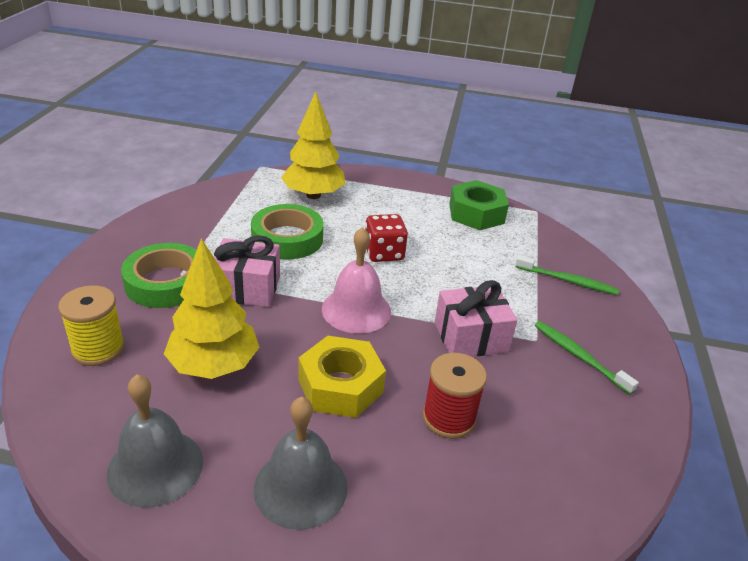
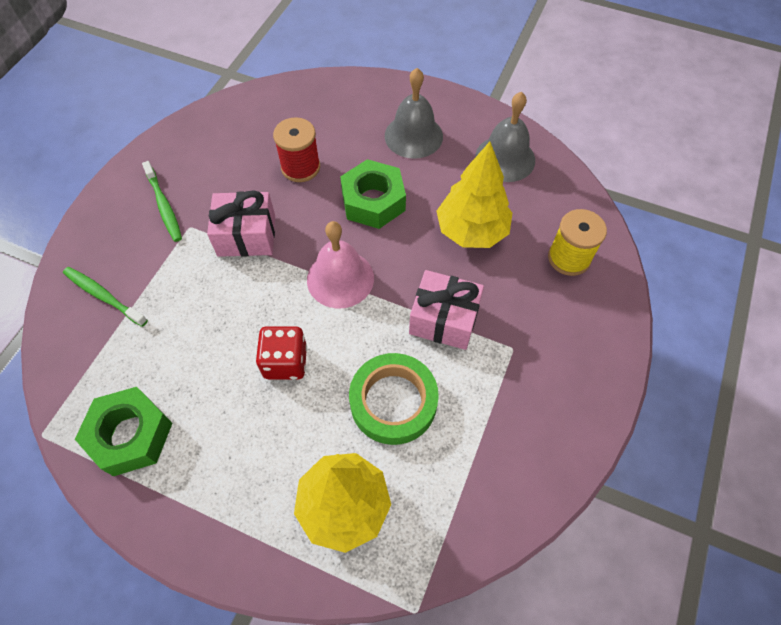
camera: 165 degrees left, 25 degrees up
green tape [121,243,197,308] -> none
yellow nut [299,336,386,418] -> green nut [340,159,406,229]

